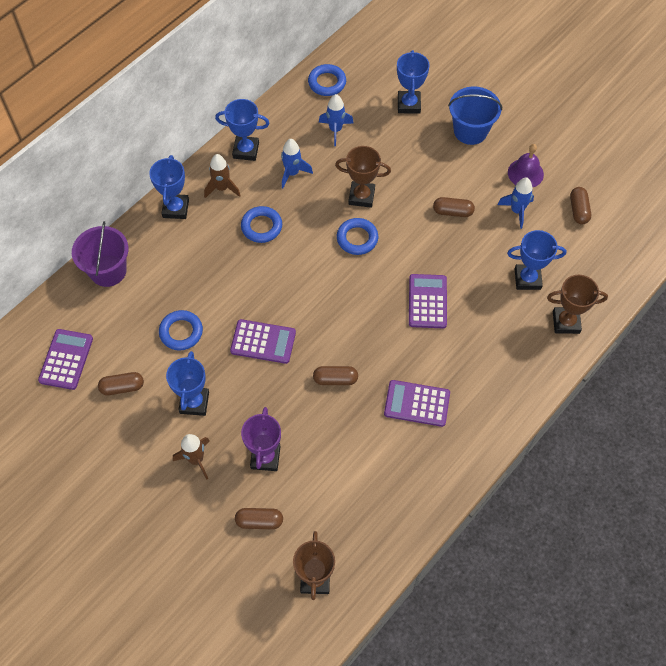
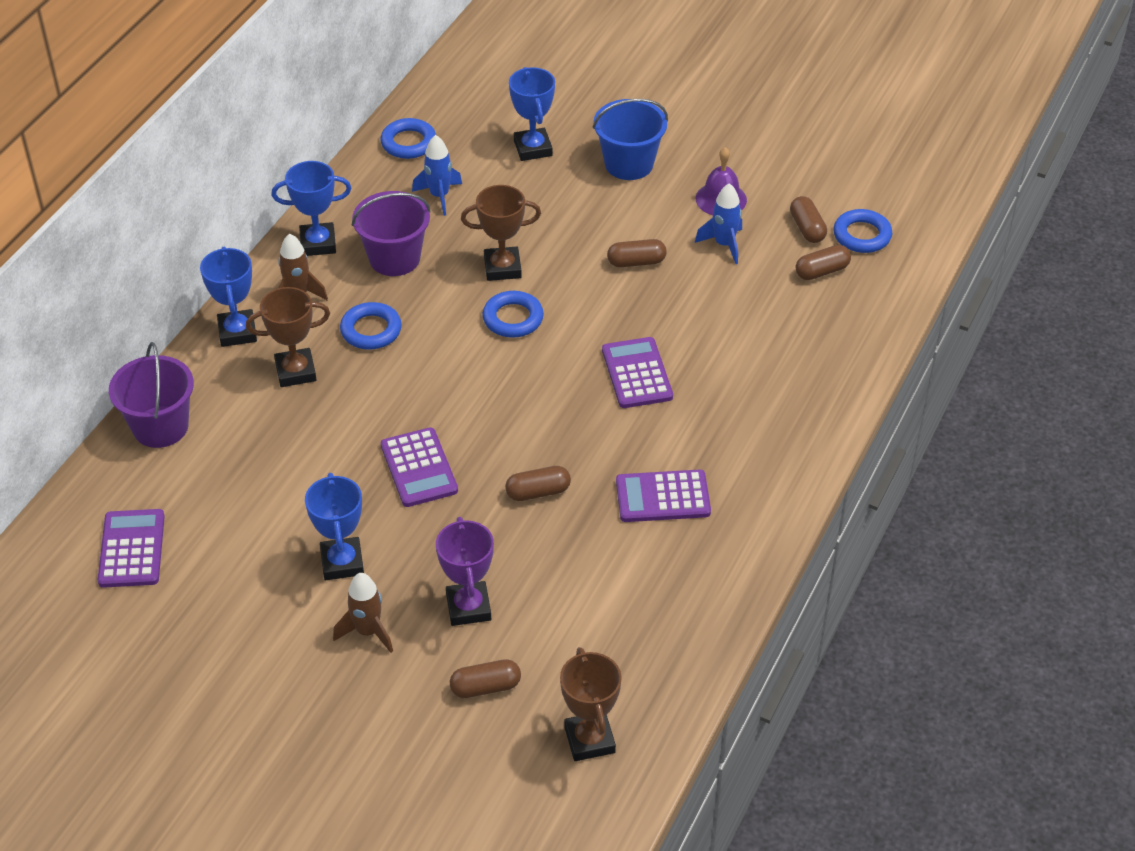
camera: 15 degrees left, 15 degrees down
brown capsule [98,372,144,395] -> brown capsule moved to [796,245,851,280]
blue ring [159,310,203,351] -> blue ring moved to [833,209,892,253]
purple calculator [230,319,296,364] -> purple calculator turned 75 degrees clockwise [381,427,458,507]
blue rocket [281,139,313,188] -> purple bucket [352,191,431,276]
blue trophy [507,230,566,290] -> none
brown trophy [547,275,608,334] -> brown trophy moved to [246,287,330,387]

